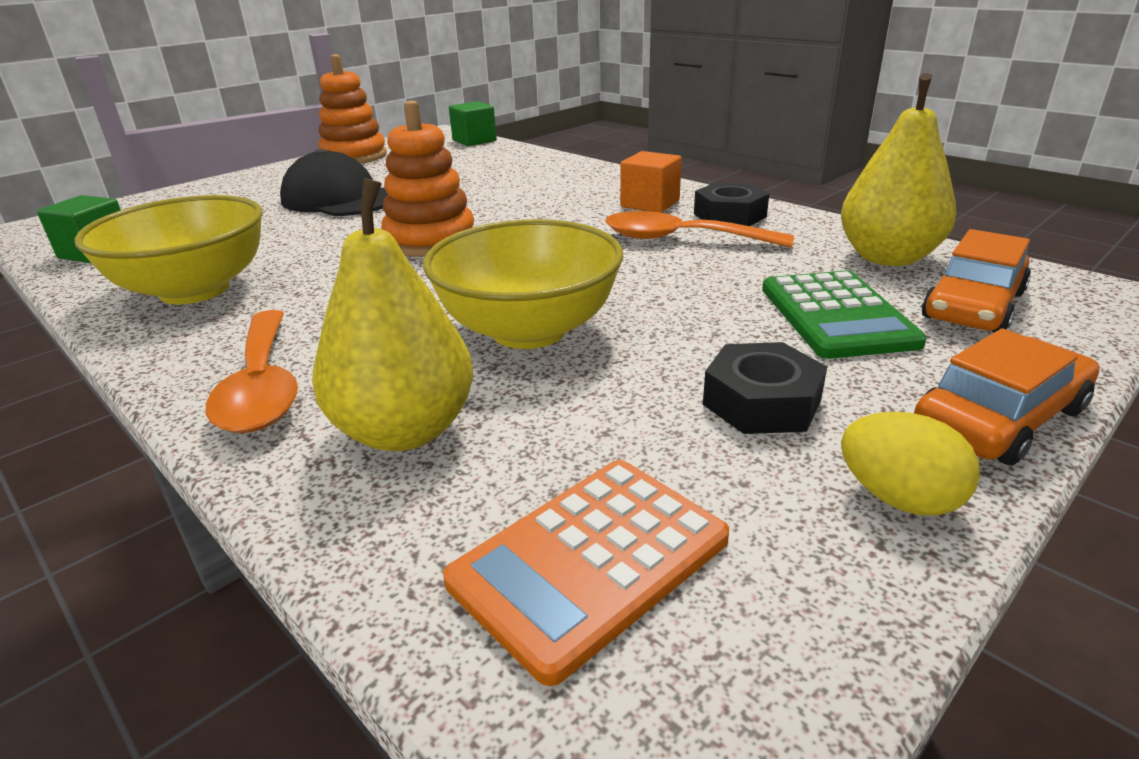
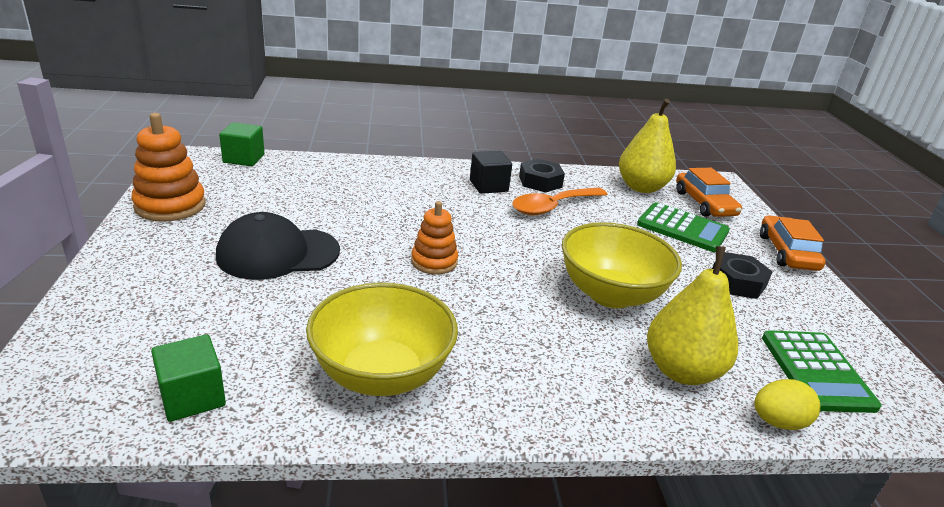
camera: 55 degrees left, 0 degrees up
orange spoon [206,310,298,433] -> none
orange stacking toy [381,100,474,257] -> orange stacking toy [411,201,458,275], size x0.66
orange calculator [443,460,729,686] -> green calculator [762,330,881,413]
orange cube [620,151,682,213] -> black cube [470,151,512,194]
yellow egg [841,412,980,516] -> yellow egg moved to [754,379,820,430]

